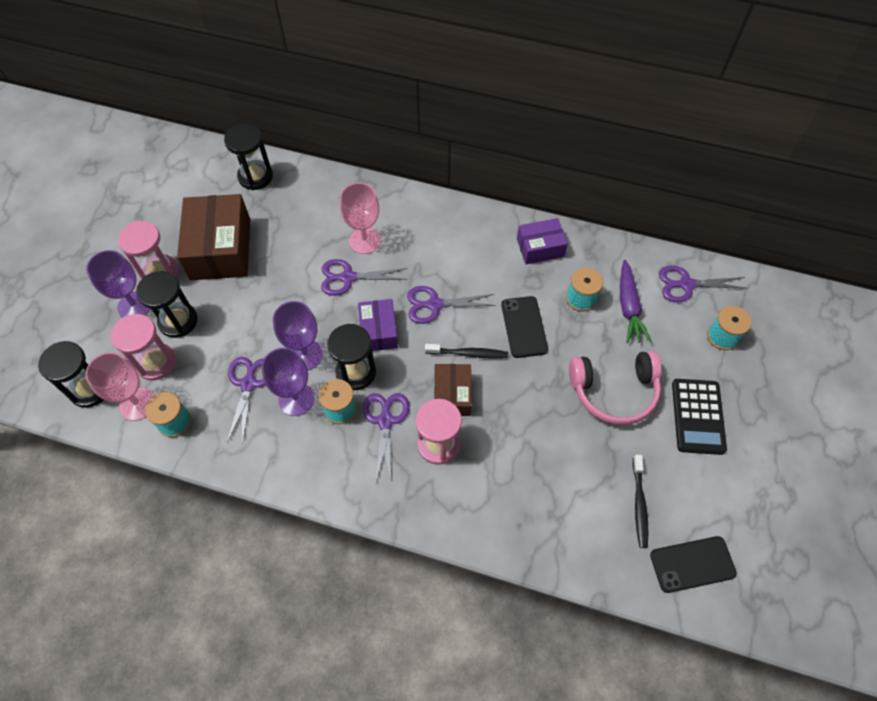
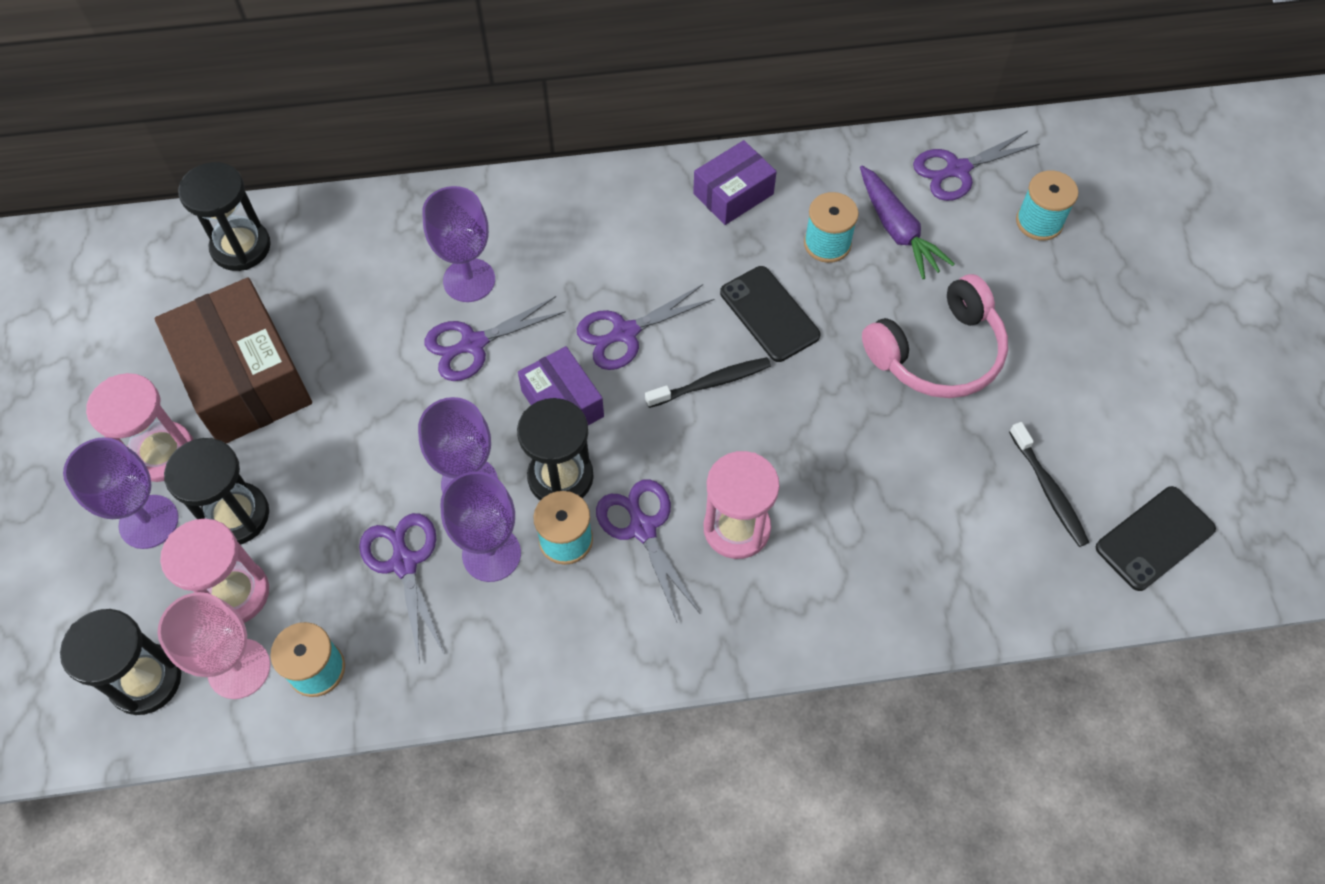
camera: 25 degrees left, 0 degrees up
pink goblet [340,183,381,254] -> purple goblet [422,186,495,302]
brown box [434,364,472,416] -> none
black calculator [672,379,727,455] -> none

